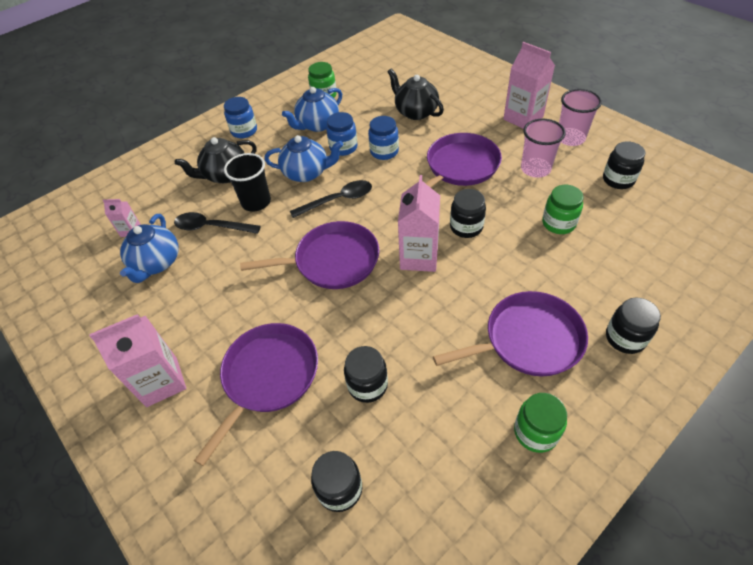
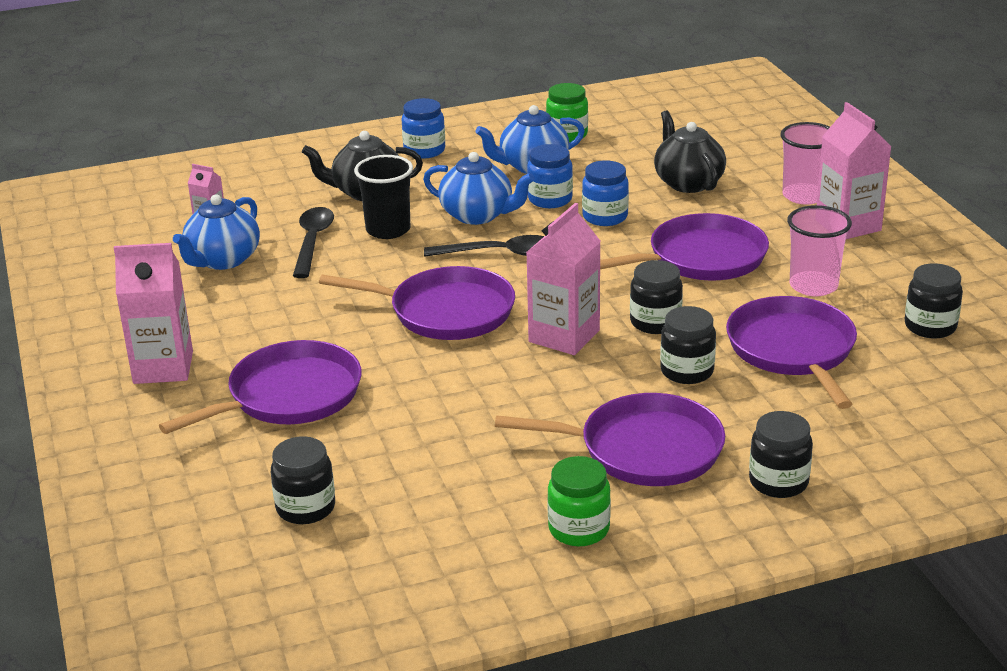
camera: 20 degrees right, 20 degrees down
black spoon [174,212,261,234] -> black spoon turned 60 degrees clockwise [293,207,334,278]
black jar [344,346,388,403] -> black jar moved to [660,306,716,384]
green jar [542,185,584,234] -> purple pan [726,296,857,409]
pink cup [559,89,602,146] -> pink cup moved to [780,122,830,205]

